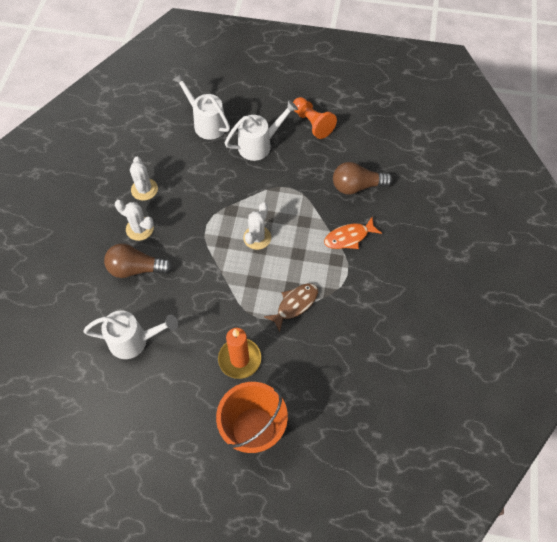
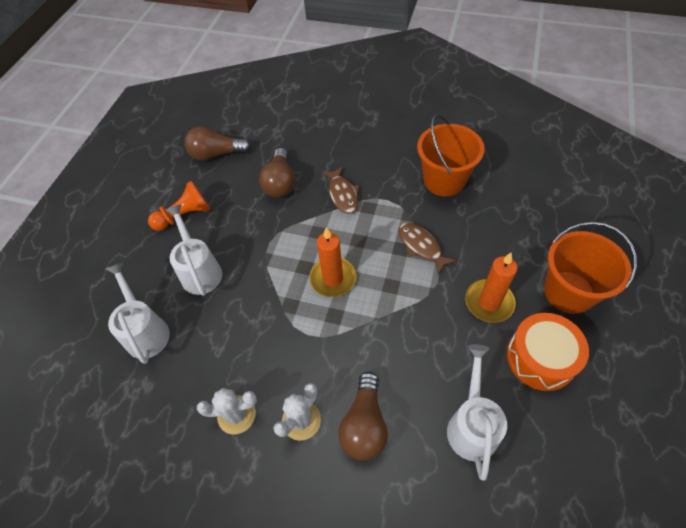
camera: 80 degrees left, 5 degrees down
white watering can [173,73,230,140] -> white watering can turned 105 degrees clockwise [106,262,170,364]
white cactus [243,202,271,250] -> orange candle [309,227,356,297]
orange fish [324,217,382,249] -> brown fish [322,166,359,214]
none -> brown light bulb [184,126,251,161]
none -> orange bucket [417,114,485,196]
none -> orange drum [507,313,589,391]

